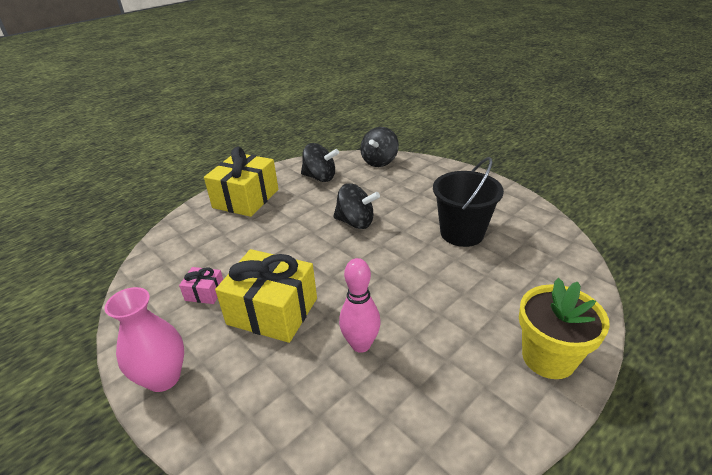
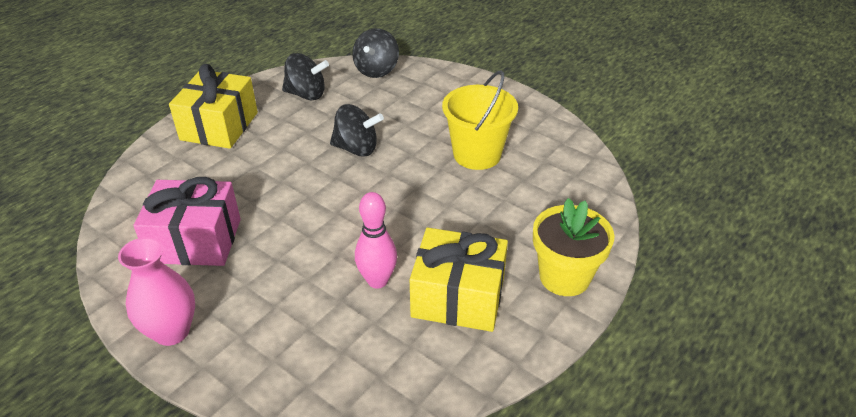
camera: 10 degrees left, 5 degrees up
pink gift [179,267,223,304] -> pink gift [133,177,241,266], size x2.16
yellow gift [215,249,317,343] -> yellow gift moved to [410,227,508,332]
black bucket [433,157,504,247] -> yellow bucket [442,70,518,170]

